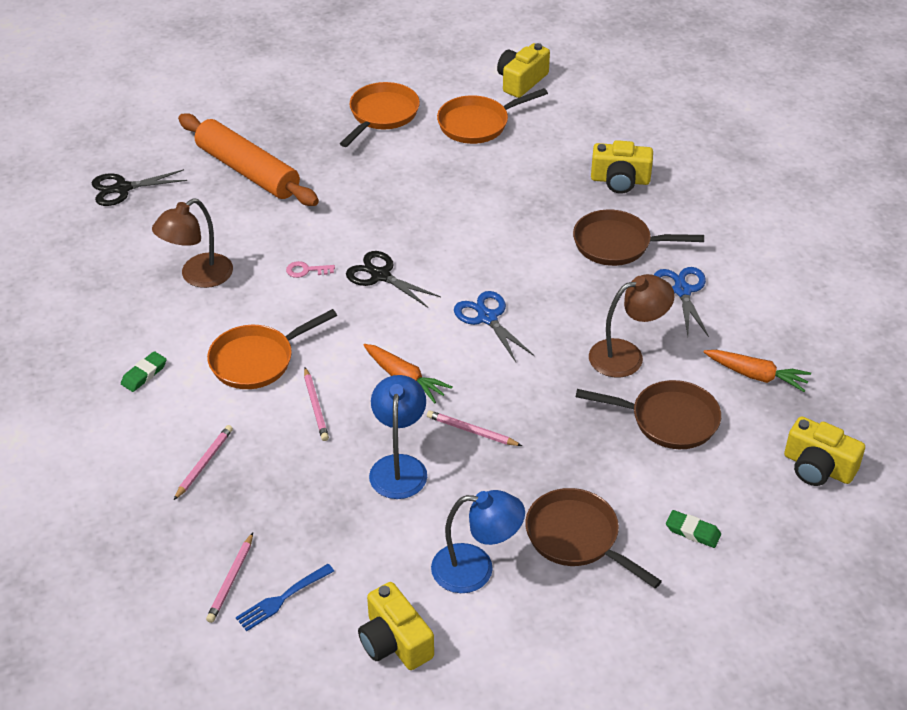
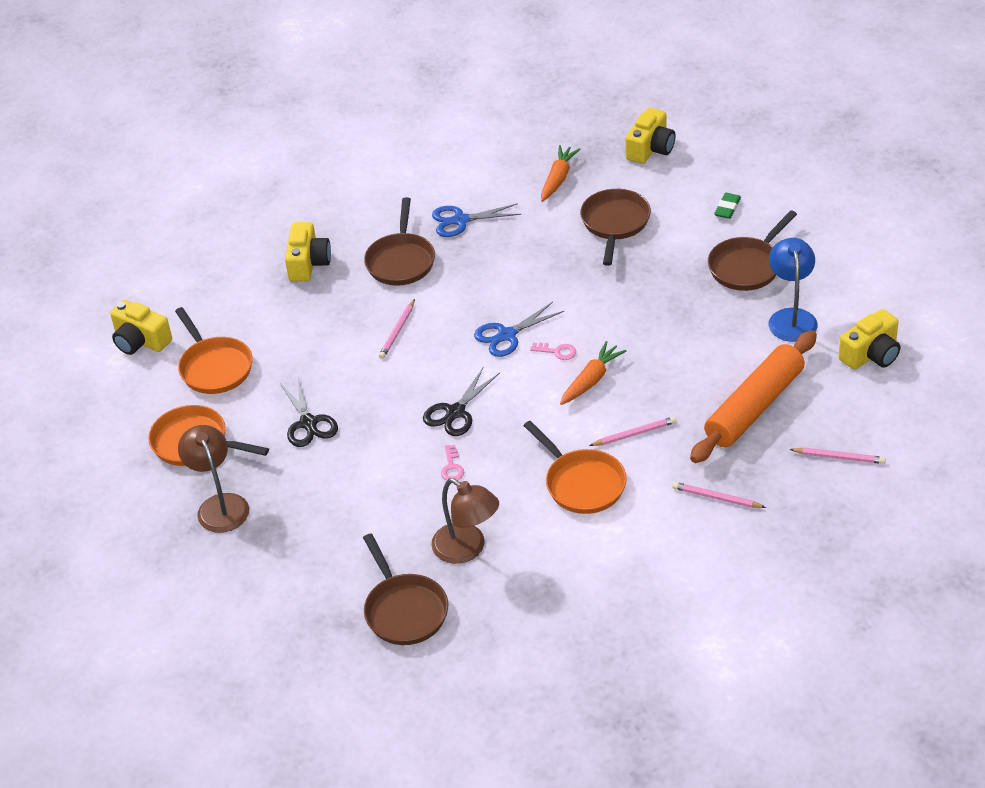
camera: 90 degrees left, 0 degrees up
black scissors [92,169,187,206] -> black scissors moved to [280,377,338,447]
green eraser [121,351,167,392] -> none
orange rolling pin [178,113,319,206] -> orange rolling pin moved to [690,331,817,463]
blue fork [236,564,334,631] -> none
blue lamp [369,375,427,499] -> none
pink pencil [427,410,522,446] -> pink pencil moved to [379,299,415,359]
brown lamp [589,274,675,378] -> brown lamp moved to [178,425,249,533]
none -> brown pan [363,534,448,645]
none -> pink key [530,342,576,360]

